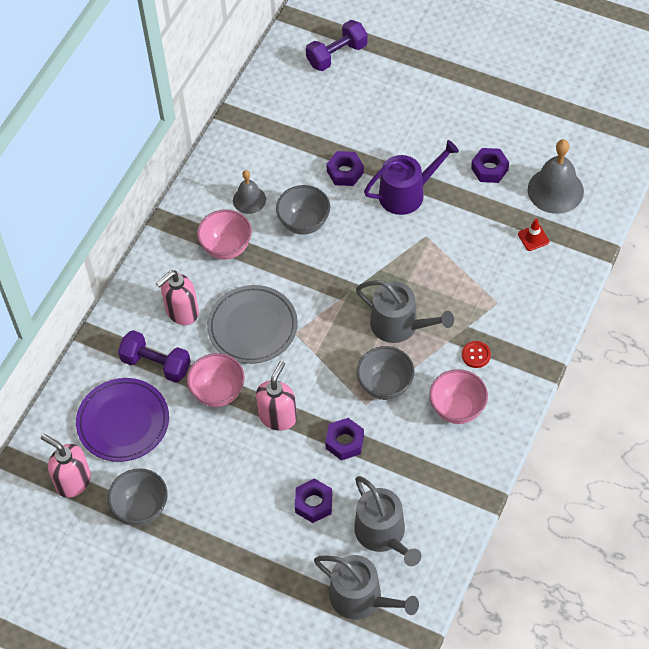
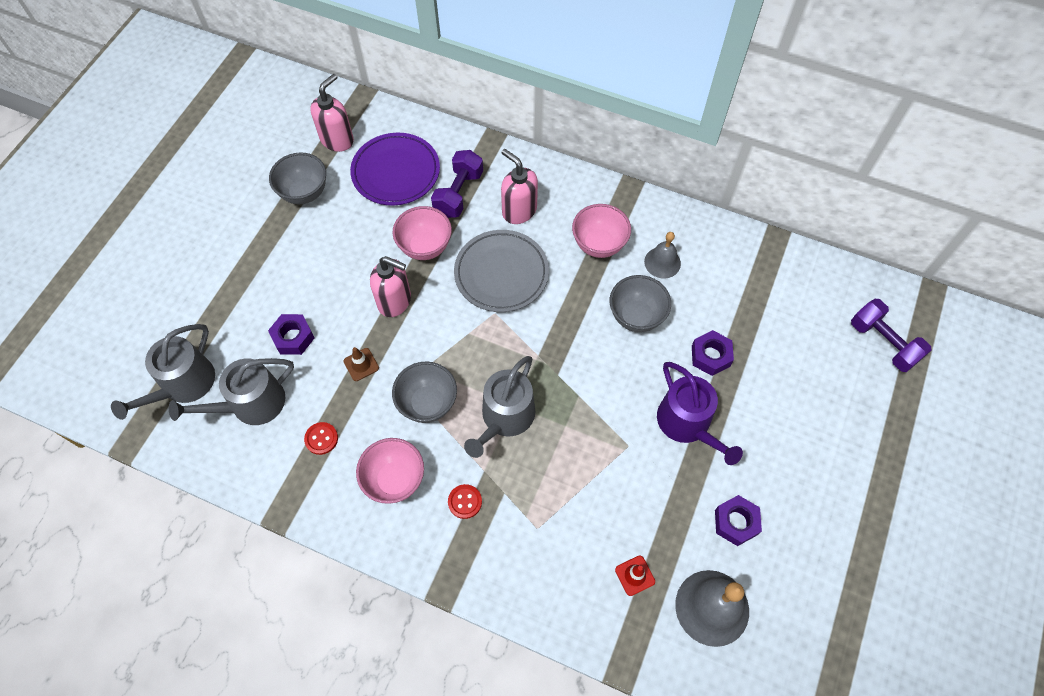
camera: 85 degrees right, 5 degrees up
purple nut [325,418,364,461] -> brown traffic cone [343,347,379,381]
none -> red button [304,422,338,455]

